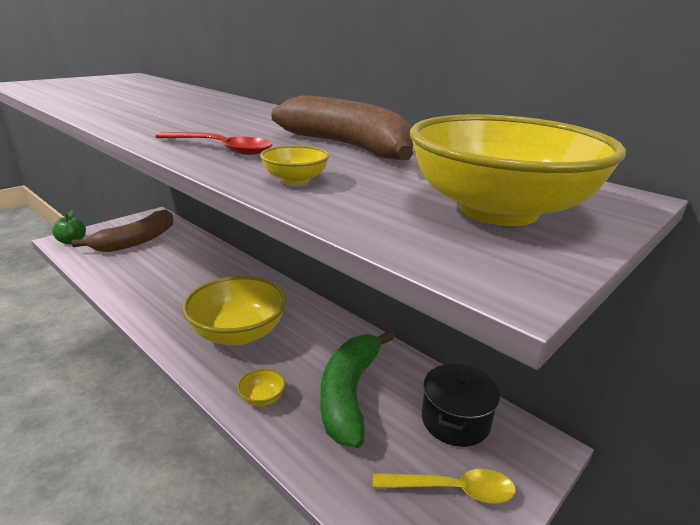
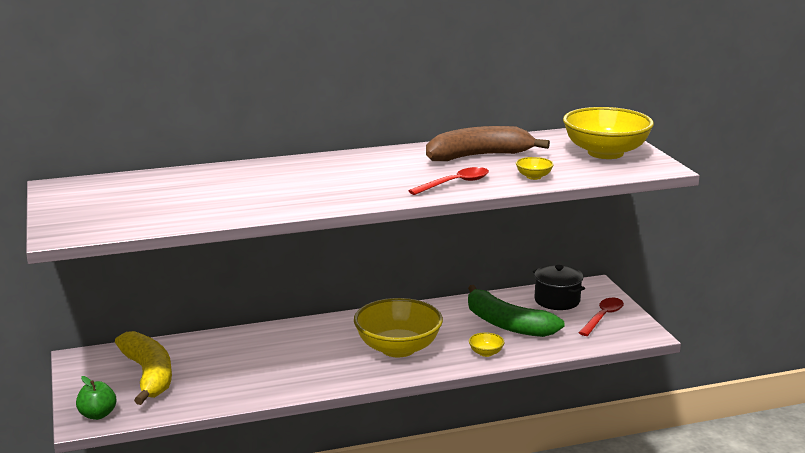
camera: 60 degrees left, 5 degrees down
brown banana [72,209,174,252] -> yellow banana [115,331,172,405]
yellow spoon [373,469,515,503] -> red spoon [579,298,624,336]

